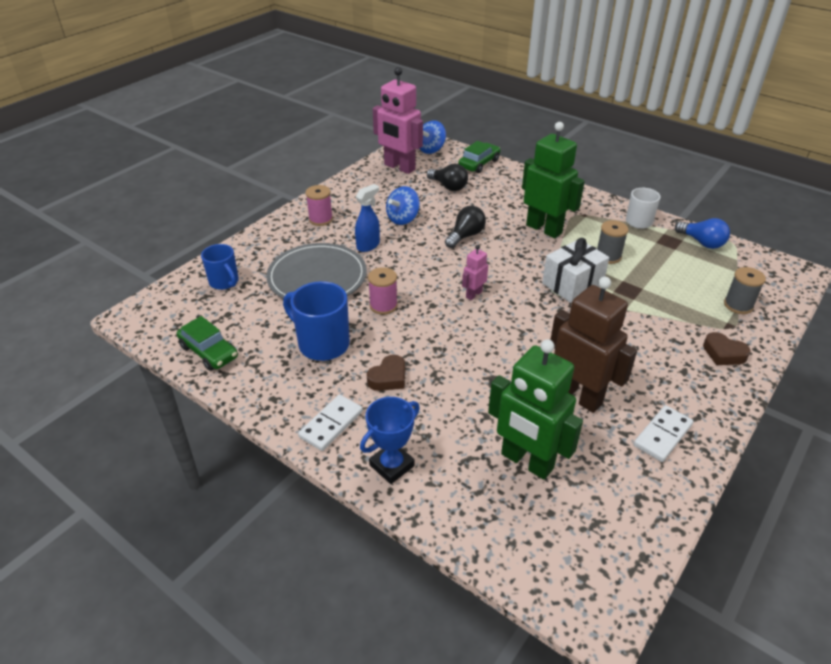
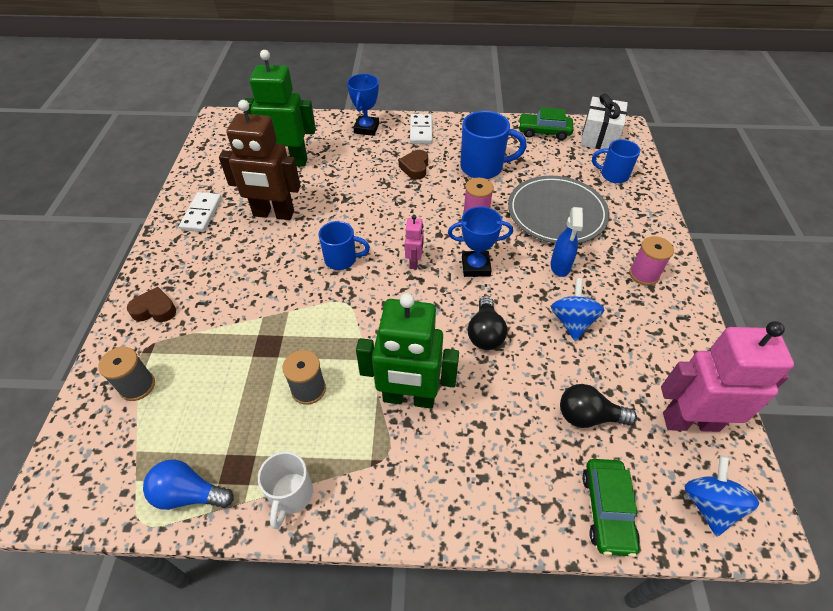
camera: 145 degrees right, 10 degrees up
white gift [542,238,609,303] -> white gift moved to [580,94,628,149]
none -> blue mug [319,221,370,270]
none -> blue trophy [448,206,513,277]

